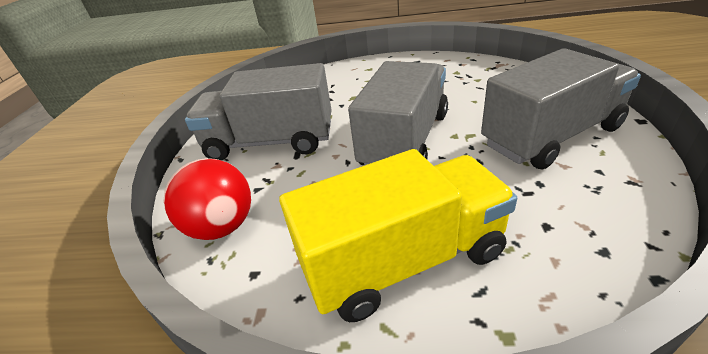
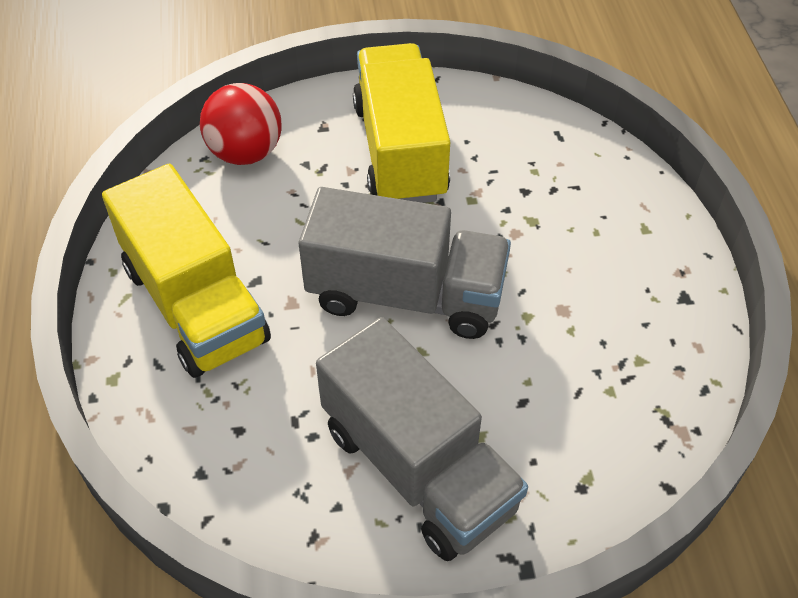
camera: 75 degrees right, 15 degrees up
grey truck [185,63,332,161] -> yellow truck [353,43,450,203]

